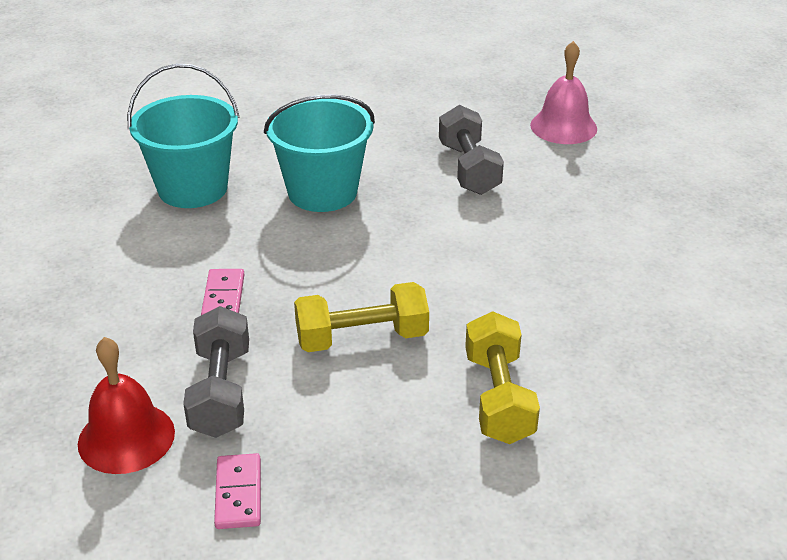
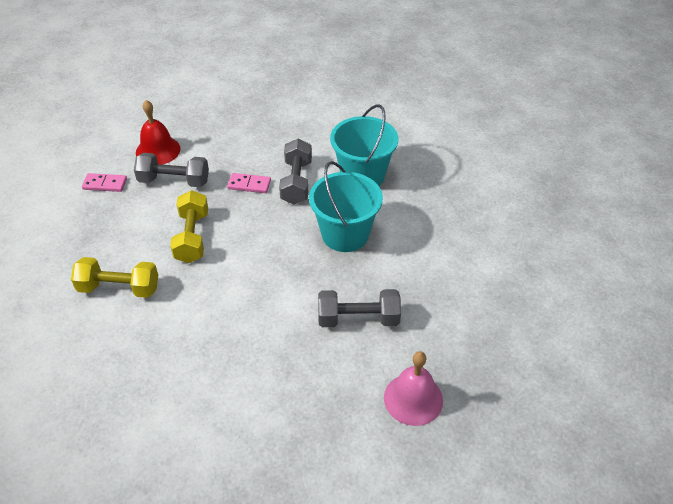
camera: 100 degrees right, 10 degrees up
none -> grey dumbbell [279,139,312,204]

